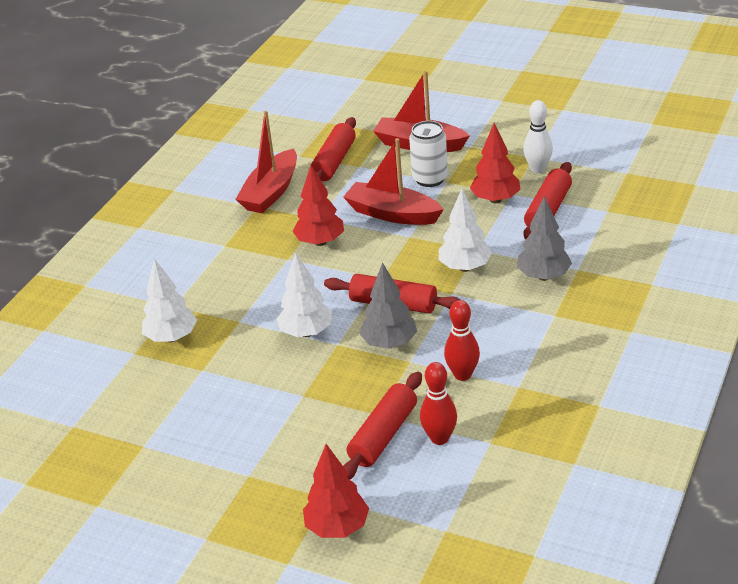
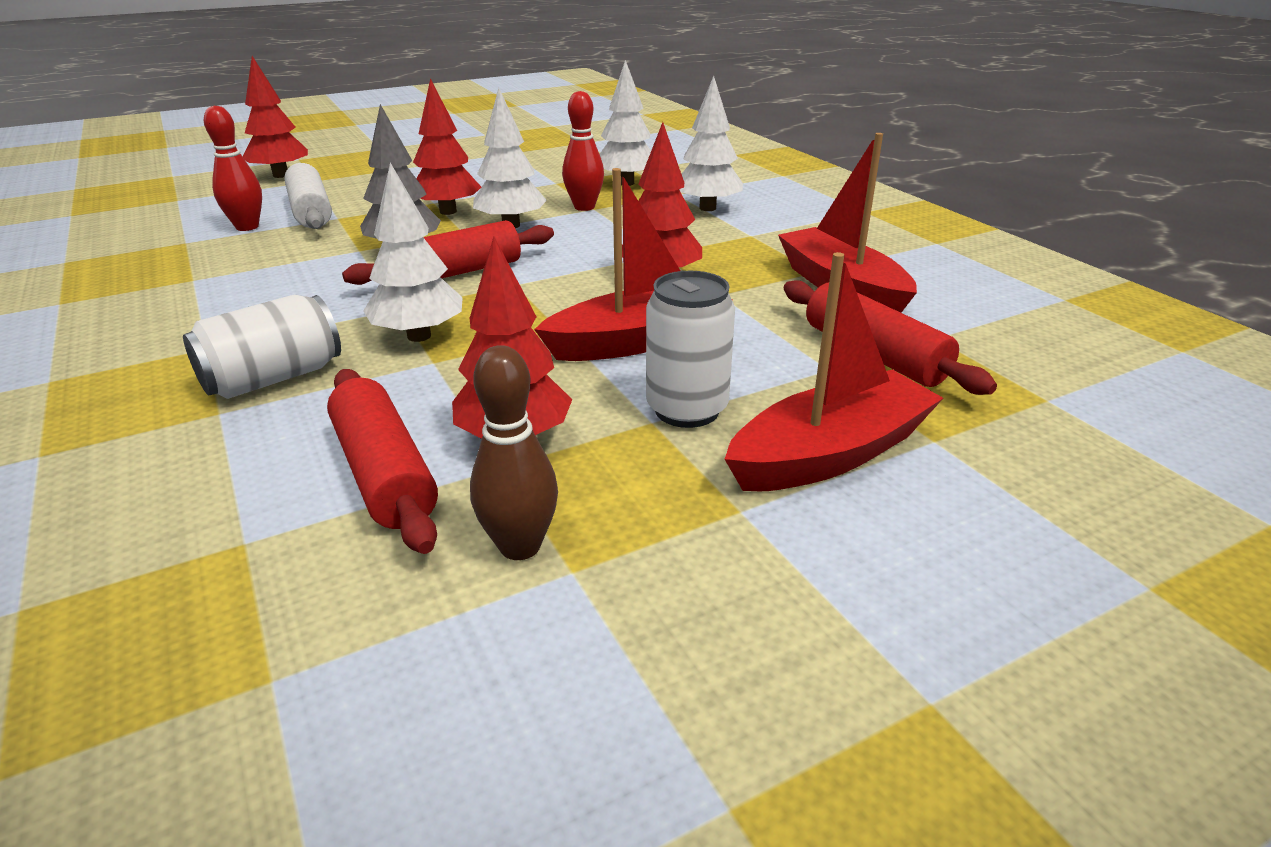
camera: 125 degrees right, 5 degrees down
red rolling pin [343,372,422,479] -> white rolling pin [284,163,332,229]
red bowling pin [444,300,480,381] -> red bowling pin moved to [562,91,604,211]
grey tree [517,196,572,281] -> white can [183,295,341,399]
white bowling pin [523,100,553,173] -> brown bowling pin [470,345,558,560]
none -> red tree [413,78,481,215]
none -> white tree [679,76,743,211]

